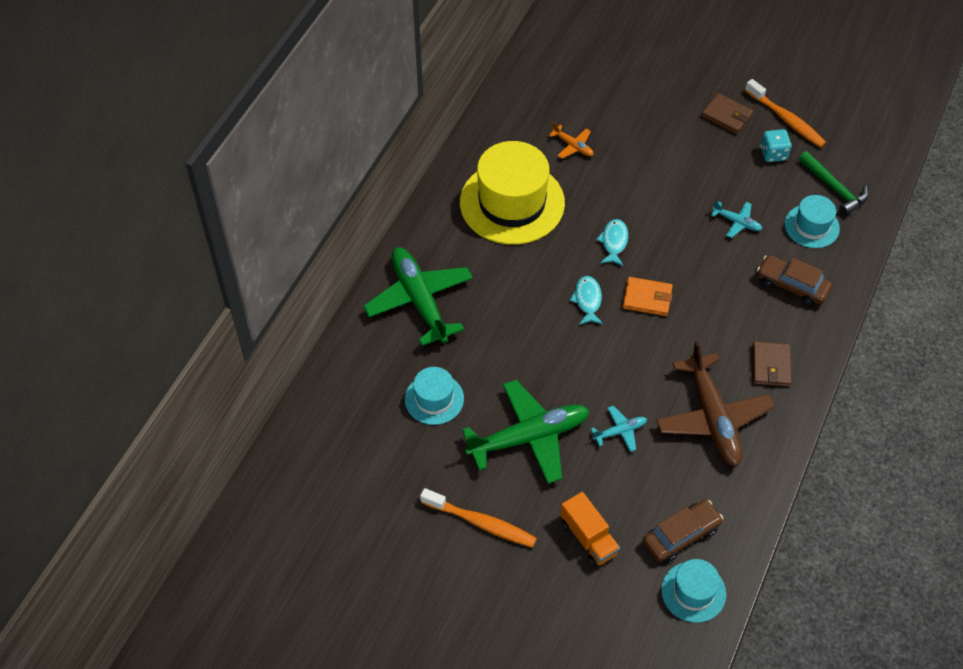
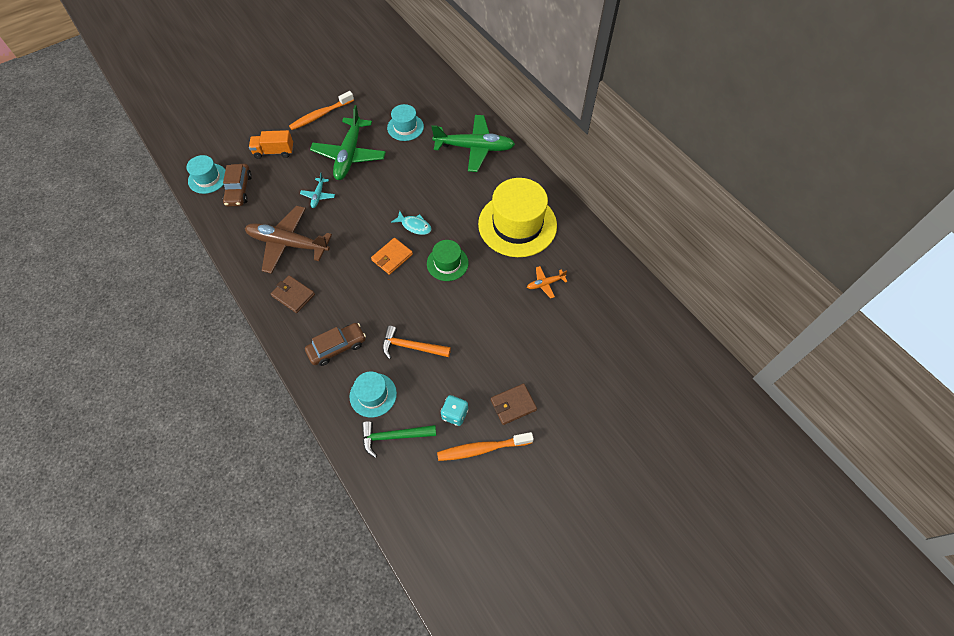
camera: 120 degrees right, 5 degrees up
turquoise fish [596,219,628,266] -> green hat [427,240,469,281]
turquoise plane [711,201,762,238] -> orange hammer [382,326,451,359]

